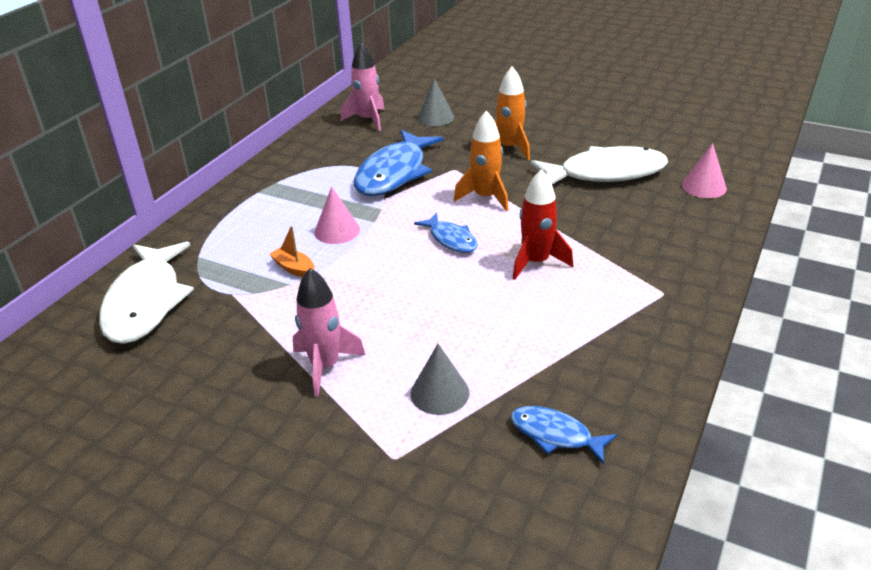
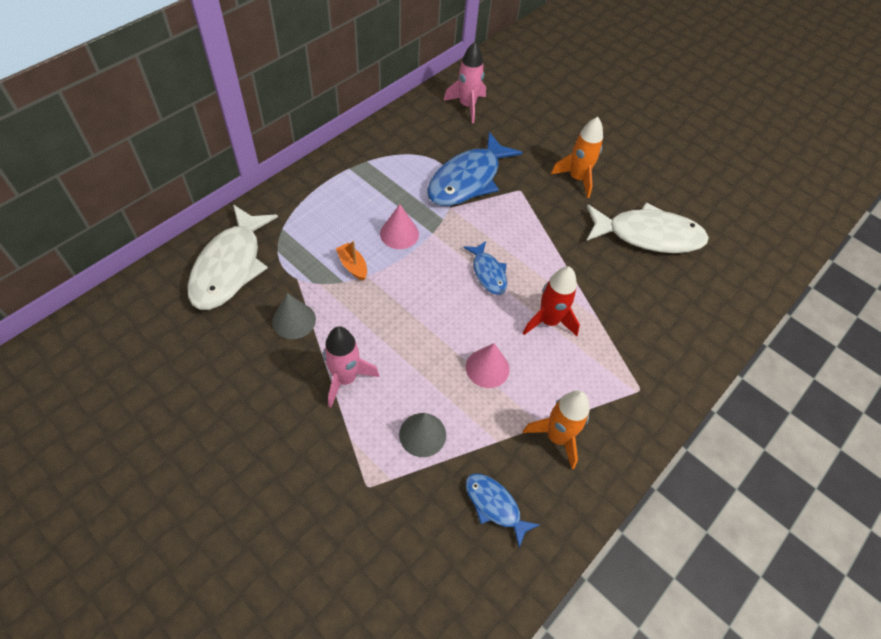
camera: 10 degrees right, 20 degrees up
grey cone [417,78,454,126] -> grey cone moved to [272,293,316,339]
orange rocket [454,111,509,212] -> orange rocket moved to [523,390,590,469]
pink cone [682,143,727,198] -> pink cone moved to [466,343,510,388]

